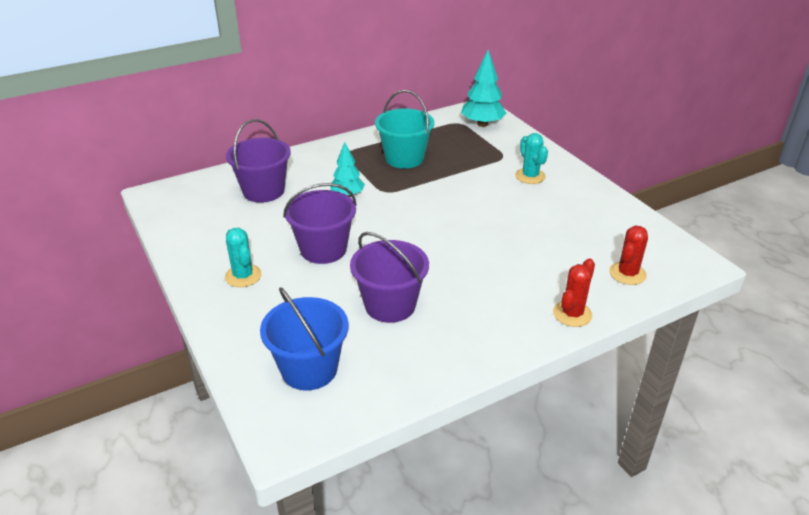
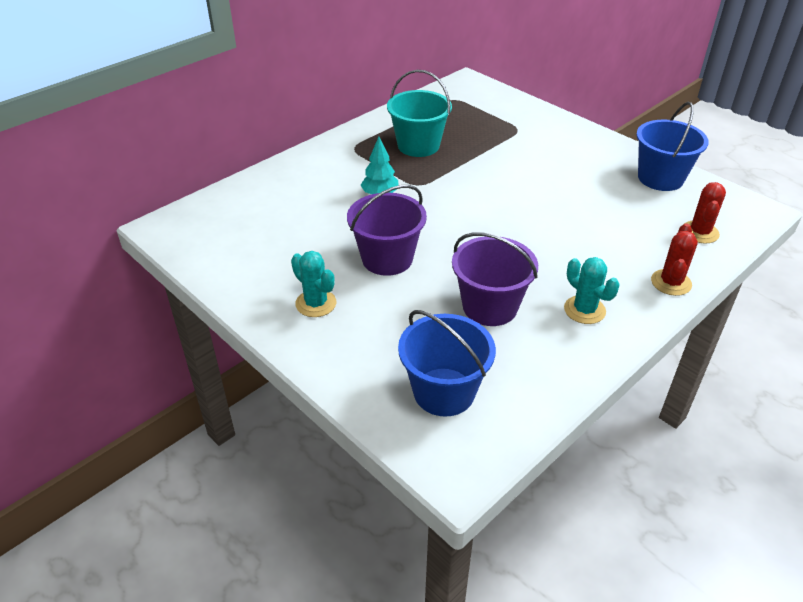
camera: 15 degrees left, 5 degrees up
purple bucket [226,119,291,203] -> none
turquoise tree [461,50,507,127] -> none
turquoise cactus [515,133,548,184] -> turquoise cactus moved to [564,257,620,324]
none -> blue bucket [636,102,709,191]

